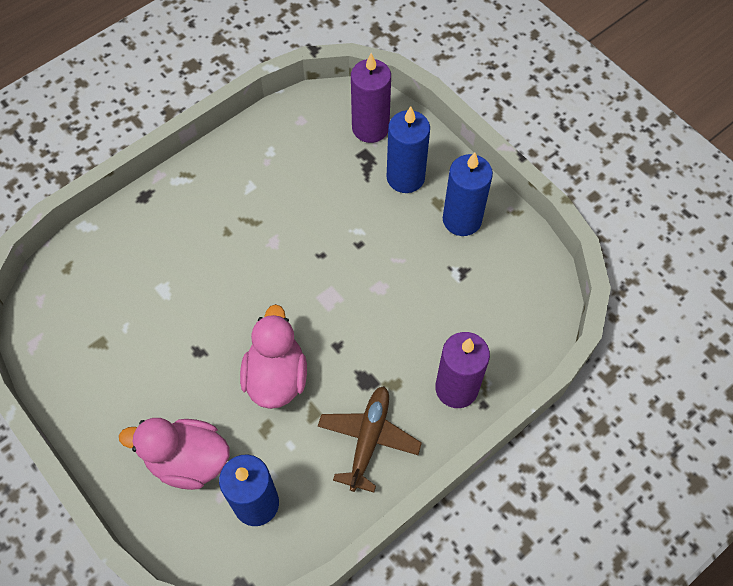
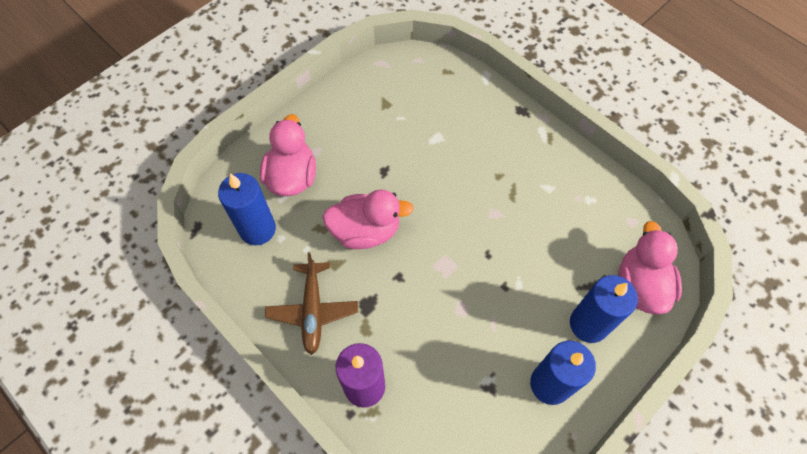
camera: 85 degrees right, 0 degrees up
brown plane [318,386,422,493] -> brown plane turned 75 degrees clockwise [265,253,358,355]
purple candle [351,53,391,143] -> pink duck [618,221,682,315]

